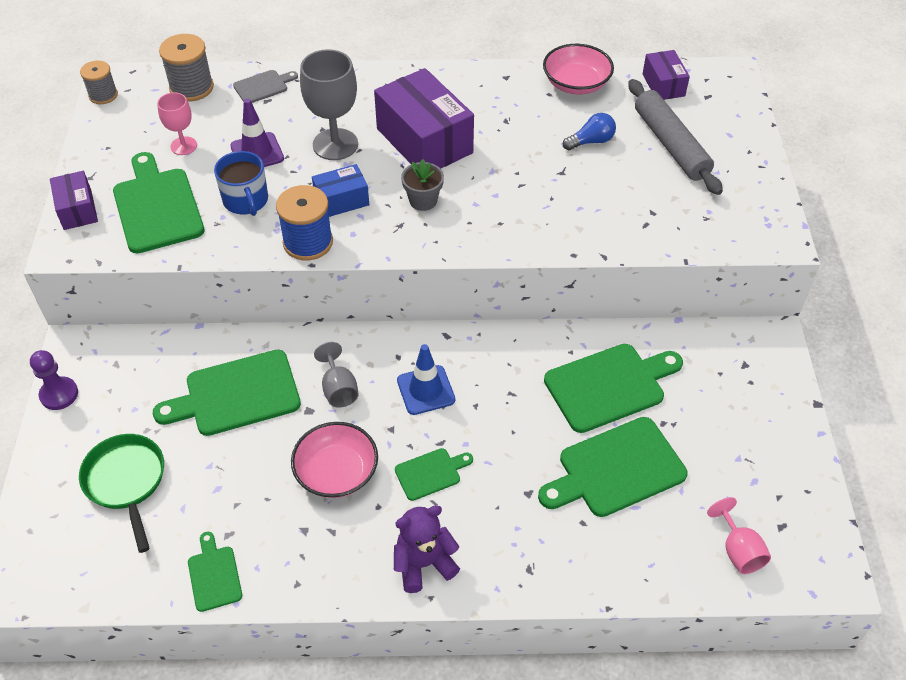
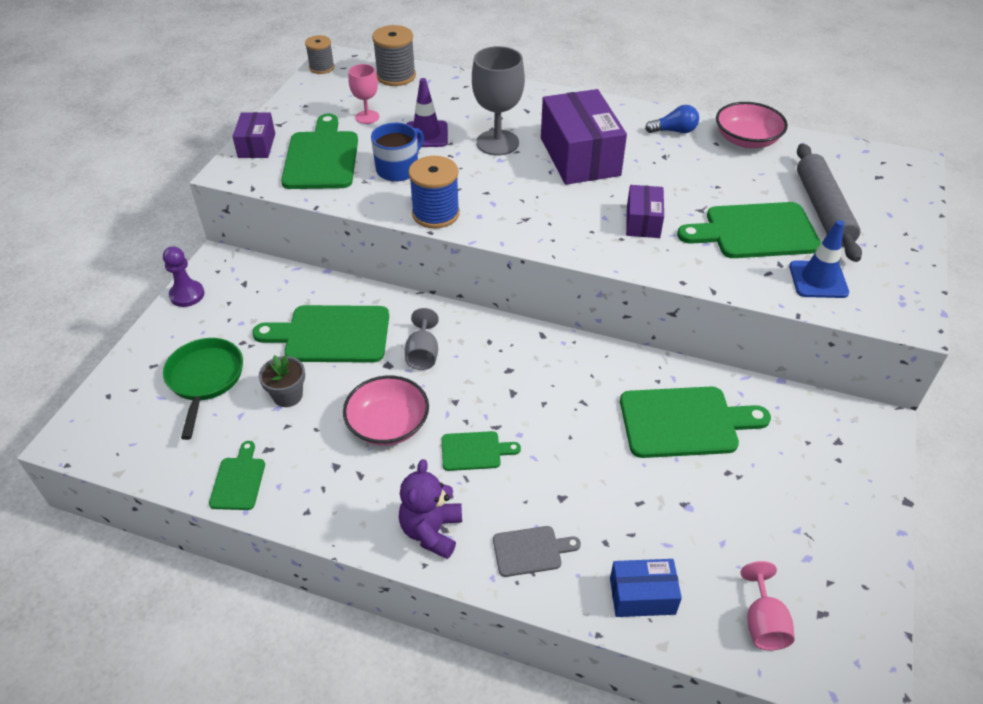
camera: 20 degrees right, 5 degrees down
blue mug [214,151,268,216] -> blue mug turned 135 degrees counterclockwise [371,123,424,182]
grey cutting board [233,70,298,103] -> grey cutting board moved to [493,526,581,577]
blue box [312,164,369,217] -> blue box moved to [610,559,682,617]
purple teddy bear [394,505,460,593] -> purple teddy bear turned 75 degrees counterclockwise [399,459,462,559]
blue traffic cone [397,344,455,415] -> blue traffic cone moved to [789,220,849,298]
grey flower pot [401,159,444,211] -> grey flower pot moved to [259,355,305,407]
green cutting board [538,417,688,517] -> green cutting board moved to [677,202,821,258]
blue light bulb [563,113,616,150] -> blue light bulb moved to [645,105,699,133]
purple box [643,50,690,100] -> purple box moved to [626,185,664,238]

